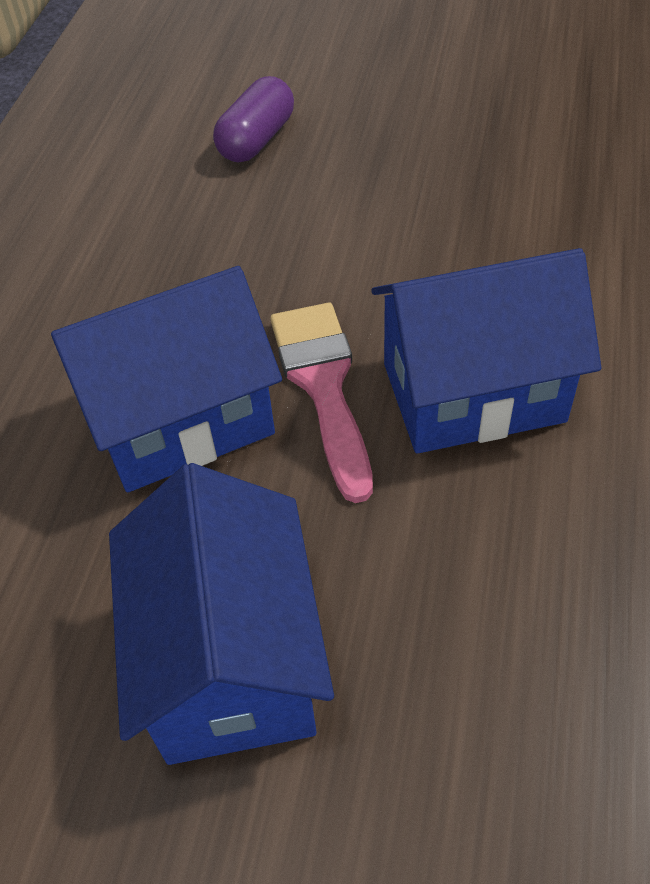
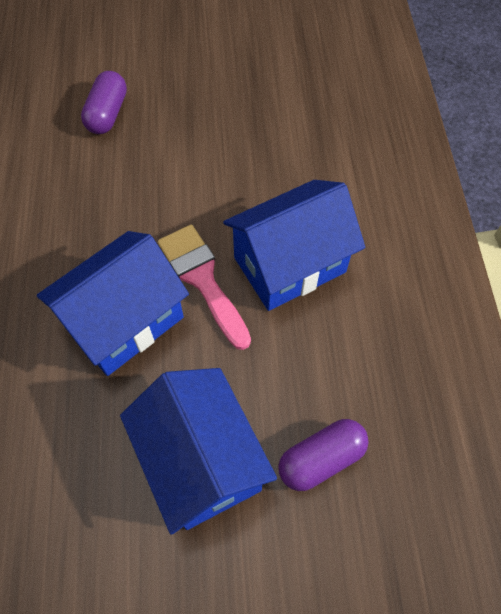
camera: 20 degrees left, 10 degrees up
none -> purple capsule [278,419,369,491]

